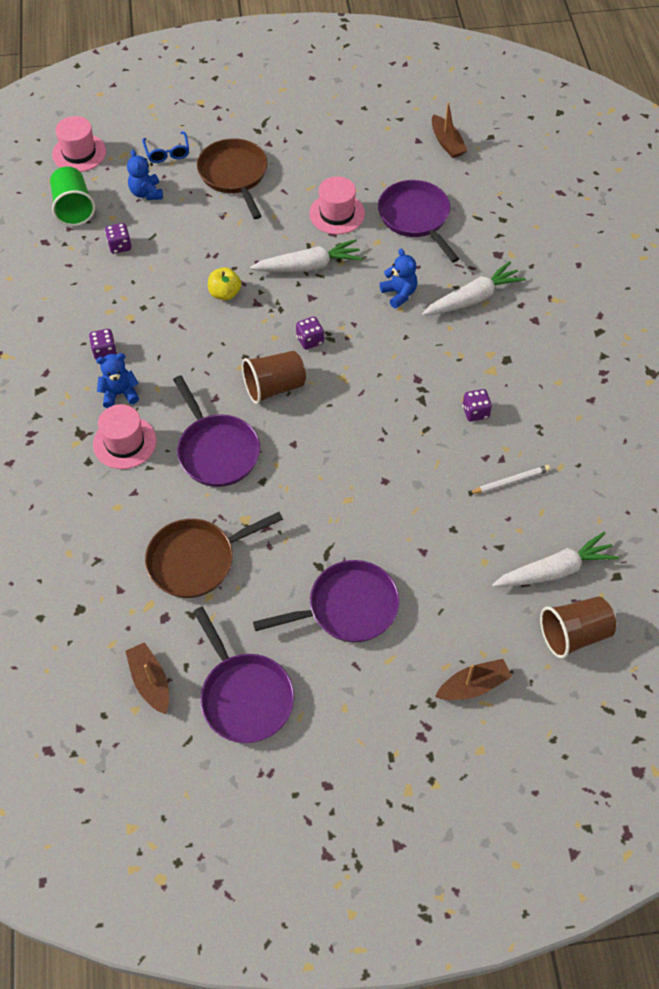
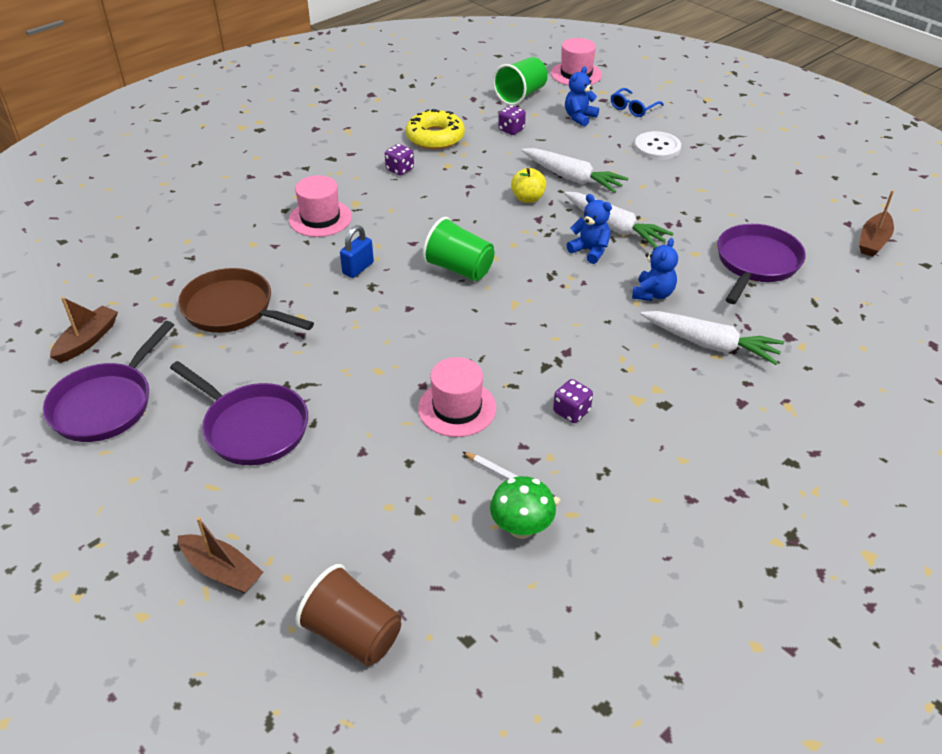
camera: 55 degrees right, 15 degrees down
blue teddy bear [96,353,139,408] -> blue teddy bear moved to [567,194,612,264]
purple pan [173,376,260,487] -> blue padlock [340,225,374,278]
brown pan [197,138,268,219] -> white button [635,131,681,160]
brown cup [242,351,306,404] -> green cup [422,217,495,281]
purple dice [296,316,324,350] -> none
pink hat [309,176,365,234] -> pink hat moved to [418,357,496,437]
white carrot [492,532,619,587] -> white carrot moved to [522,148,628,193]
none -> yellow donut [406,109,465,150]
none -> green mushroom [490,476,556,539]

